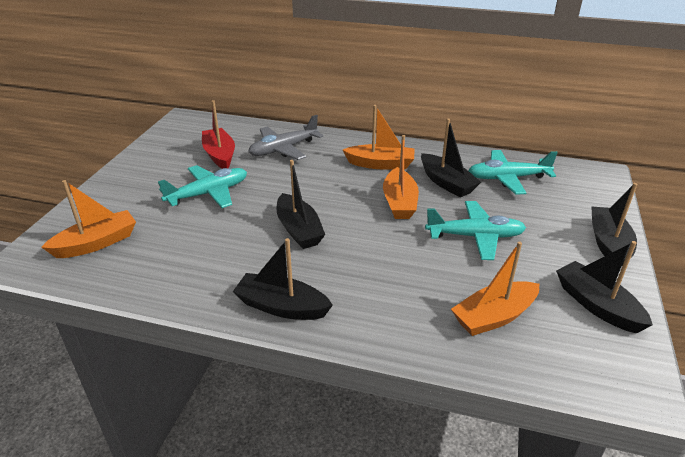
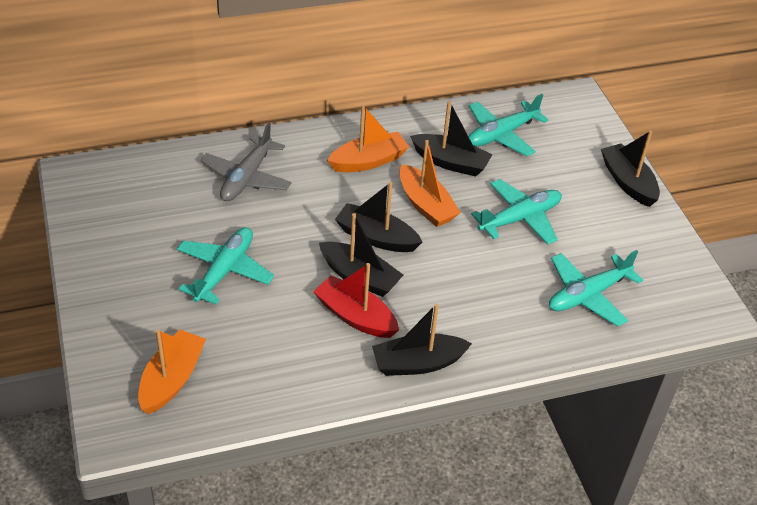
camera: 35 degrees left, 10 degrees up
red boat [202,100,235,169] -> red boat moved to [313,263,399,338]
orange boat [451,242,539,336] -> turquoise plane [549,250,643,326]
black boat [556,241,653,333] -> black boat moved to [335,182,422,252]

